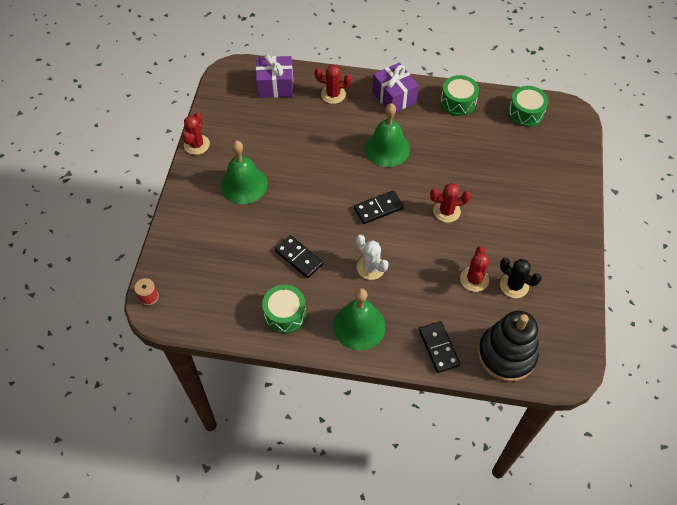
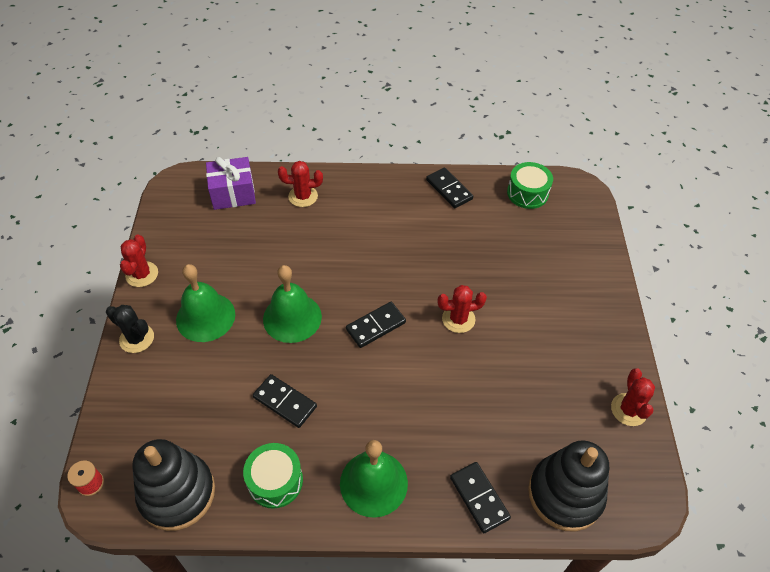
camera: 10 degrees left, 5 degrees down
white cactus [356,235,389,280] -> none
green bell [365,103,410,167] -> green bell moved to [263,265,322,343]
purple gift [372,63,419,112] -> none
green drum [441,75,479,116] -> black domino [426,168,473,208]
red cactus [460,246,489,292] -> red cactus moved to [611,368,655,426]
black cactus [500,258,542,298] -> black cactus moved to [106,305,154,353]
none -> black stacking toy [132,439,215,531]

